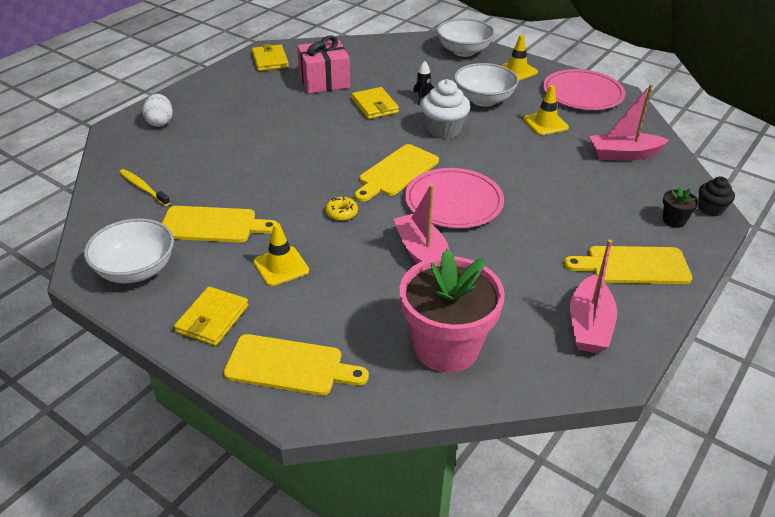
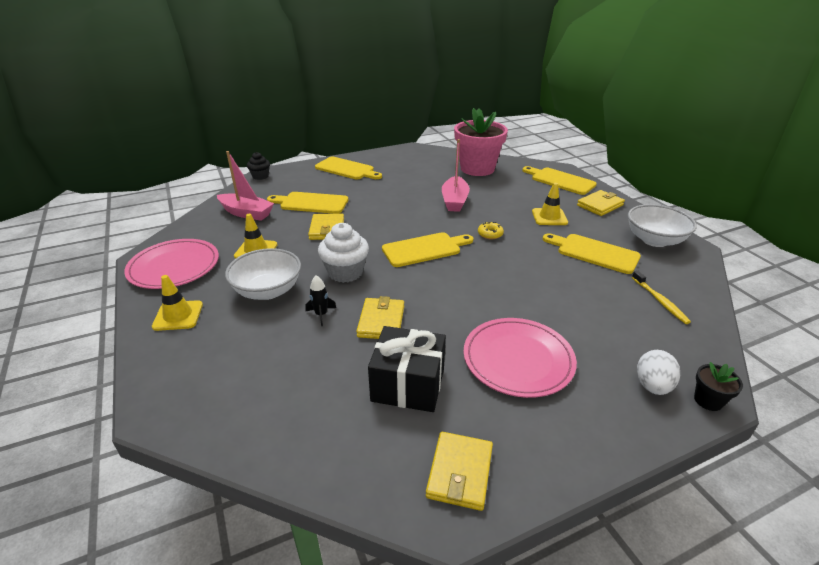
camera: 150 degrees left, 5 degrees down
pink gift [297,36,350,94] -> black gift [368,326,446,412]
pink plate [405,168,504,228] -> pink plate moved to [463,318,577,398]
white bowl [437,18,495,57] -> none
pink boat [570,240,617,353] -> none
black flower pot [663,186,699,228] -> black flower pot moved to [694,362,743,411]
none -> yellow cutting board [267,192,348,214]
none -> yellow wallet [308,213,344,240]

